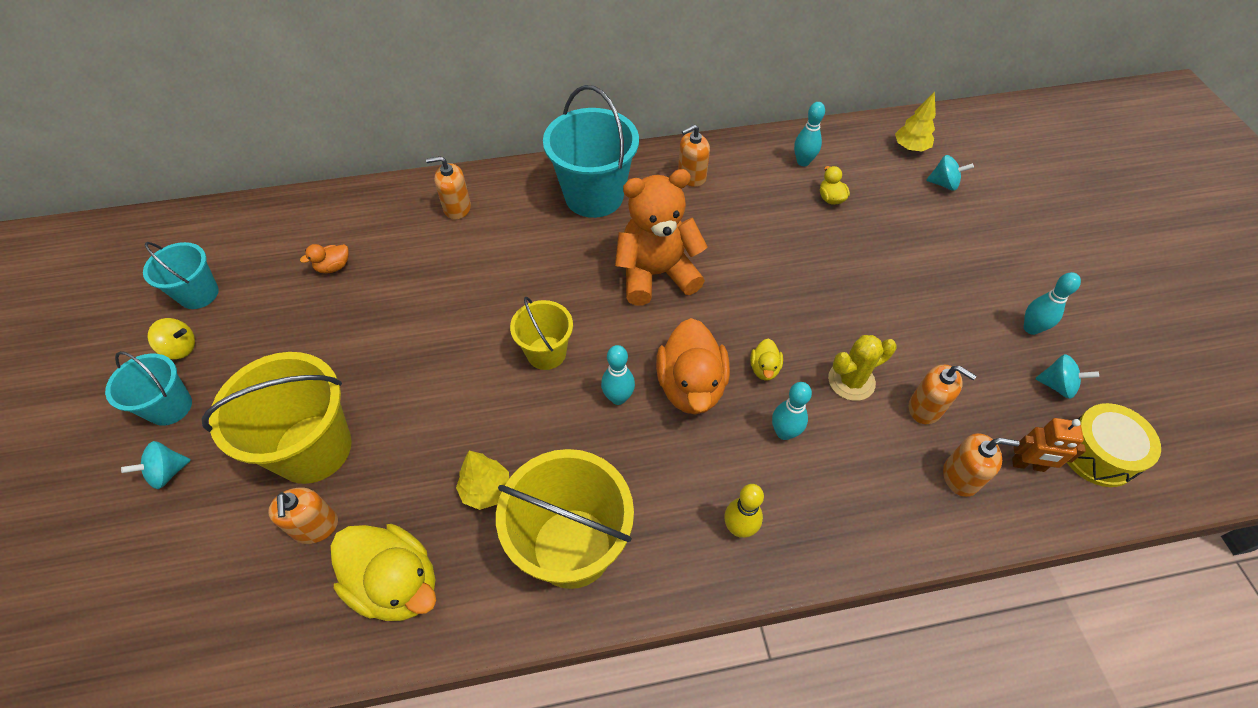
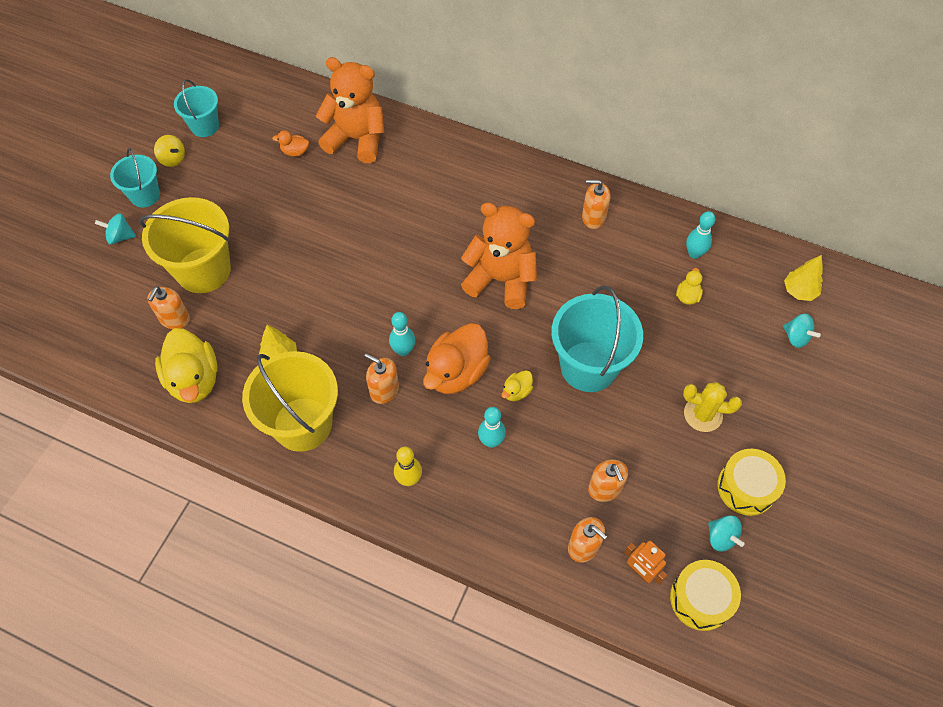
camera: 35 degrees right, 5 degrees up
orange soap dispenser [426,156,471,220] -> orange soap dispenser moved to [365,353,399,404]
yellow bucket [510,297,573,370] -> none
turquoise bucket [543,85,639,218] -> turquoise bucket moved to [551,286,643,392]
yellow cactus [828,335,896,401] -> yellow cactus moved to [683,382,742,432]
turquoise bowling pin [1024,272,1081,335] -> yellow drum [717,449,786,516]
none -> orange teddy bear [316,57,384,163]

